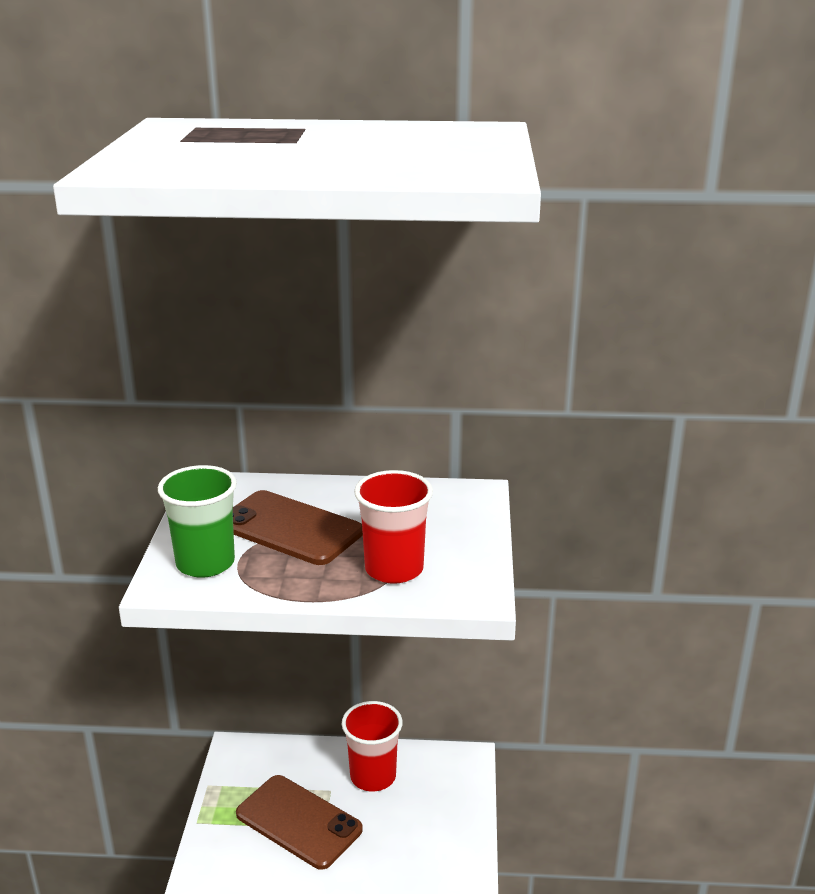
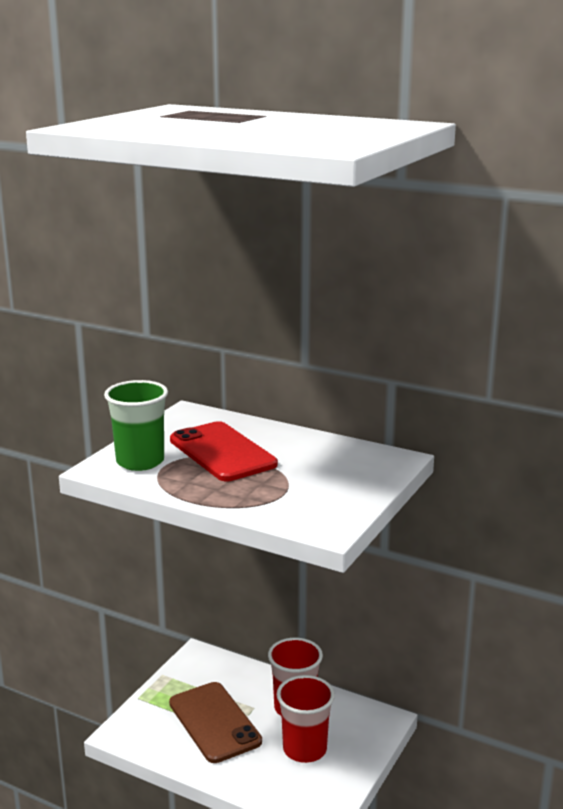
camera: 25 degrees right, 5 degrees down
brown phone [233,490,363,565] -> red phone [170,421,278,481]
red cup [354,470,433,584] -> red cup moved to [277,675,335,763]

